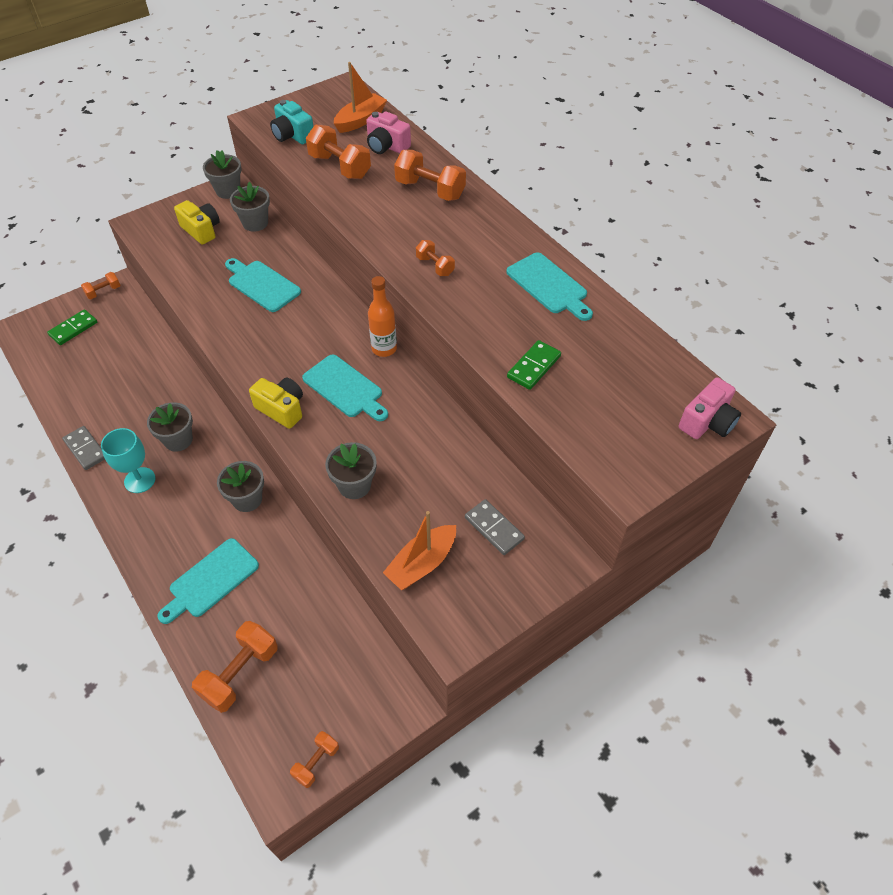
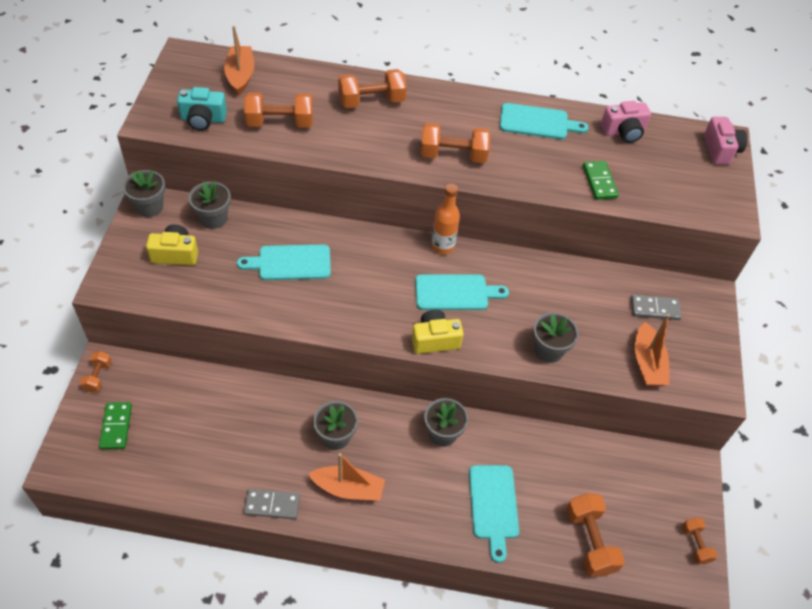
camera: 50 degrees left, 0 degrees up
turquoise goblet [101,428,156,493] -> orange boat [308,453,385,501]
pink camera [367,111,411,154] -> pink camera moved to [601,101,651,143]
orange dumbbell [416,240,455,276] -> orange dumbbell [420,123,491,163], size x1.77

